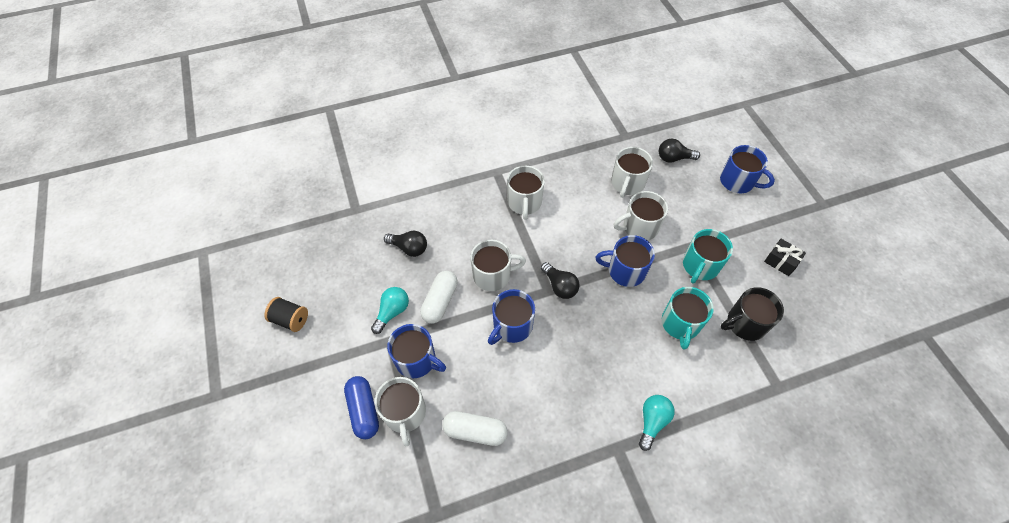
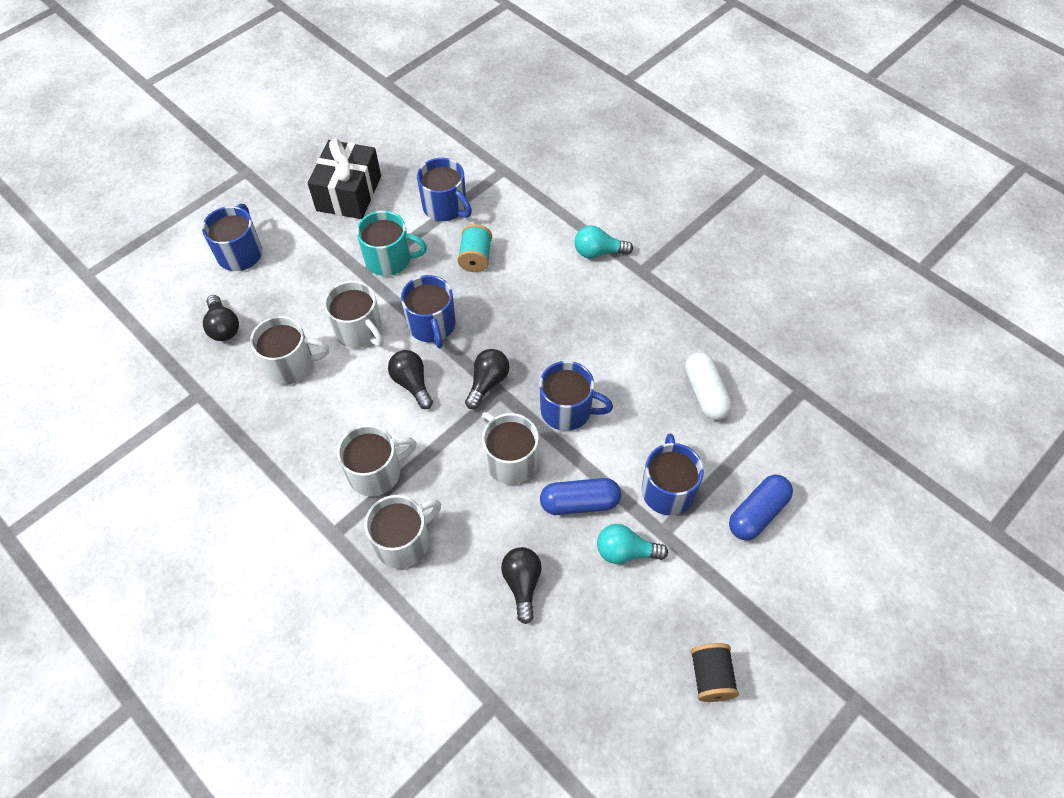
camera: 115 degrees left, 0 degrees up
white mug [375,377,426,446] -> white mug moved to [365,495,441,569]
white capsule [420,271,458,324] -> blue capsule [540,478,621,515]
turquoise mug [662,287,714,350] -> turquoise spool [457,224,492,272]
black mug [721,287,784,341] -> blue mug [417,158,472,221]
black gift [764,239,806,276] -> black gift [308,138,381,219], size x1.89
none -> black light bulb [388,350,433,409]

